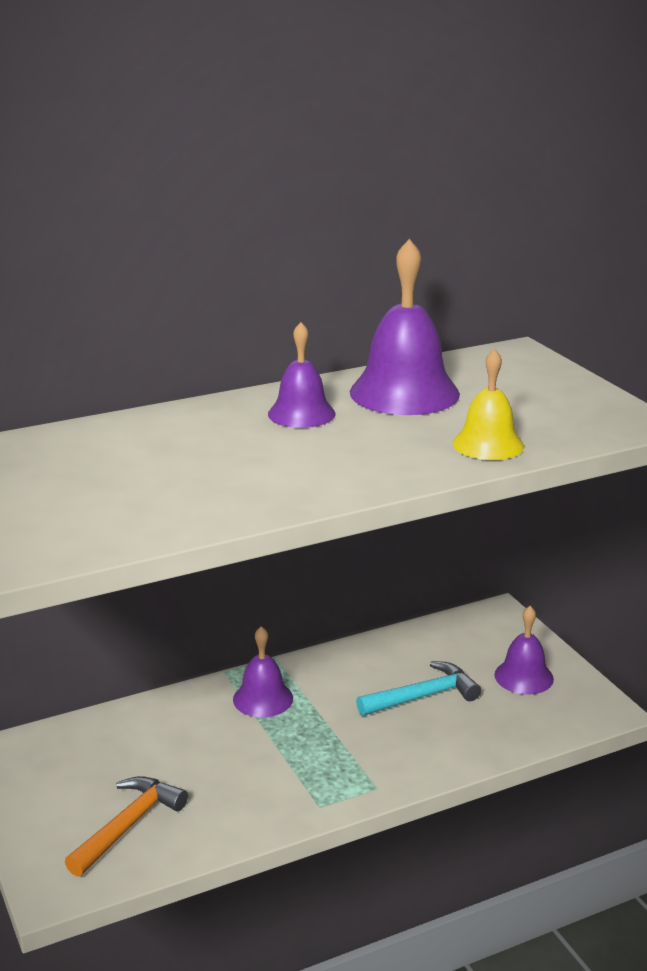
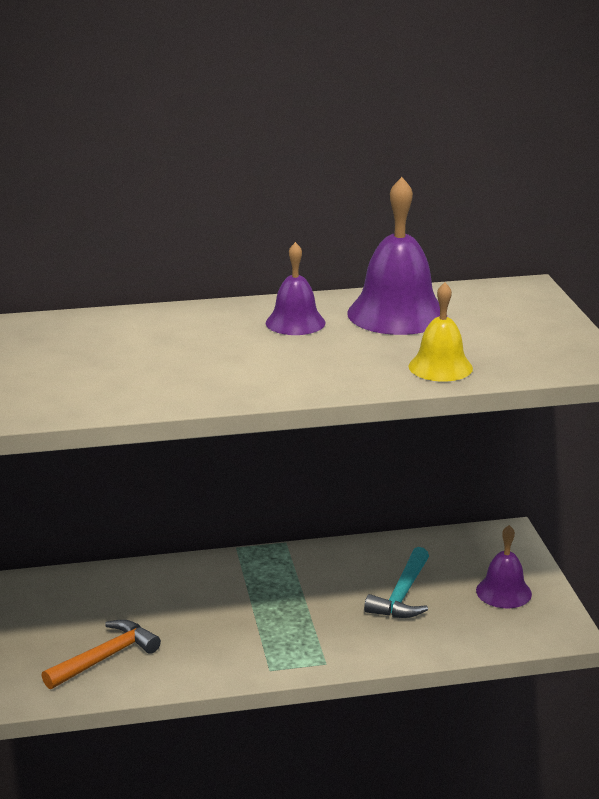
camera: 15 degrees right, 0 degrees up
purple bell [233,626,293,717] -> none
turquoise hammer [356,661,481,716] -> turquoise hammer turned 120 degrees clockwise [364,547,429,618]

